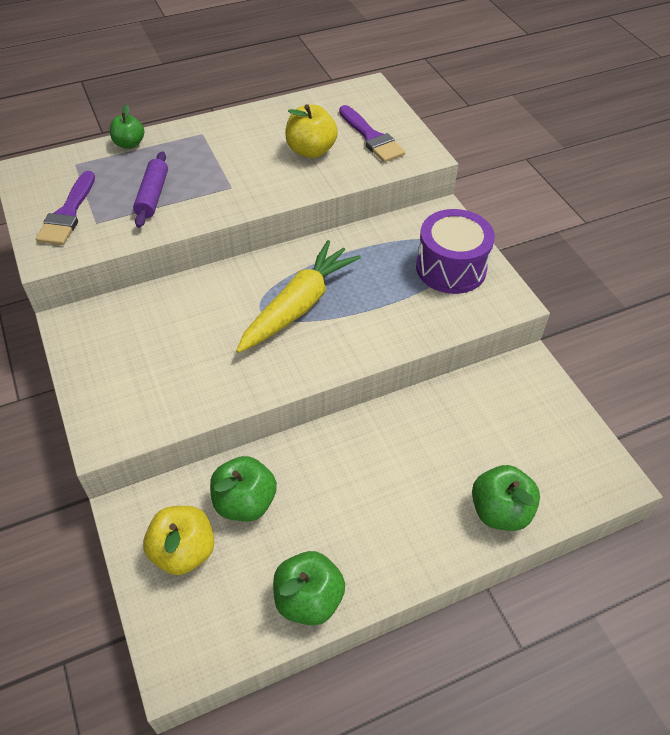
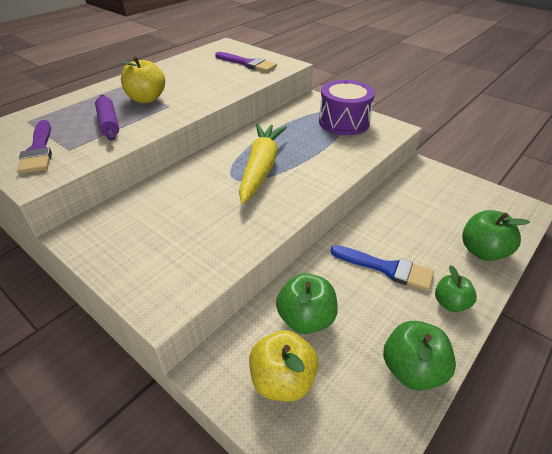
camera: 25 degrees left, 10 degrees down
green apple [110,105,144,149] -> green apple moved to [435,265,477,312]
yellow apple [285,104,338,158] -> yellow apple moved to [120,56,165,103]
none -> blue brush [330,245,434,291]

